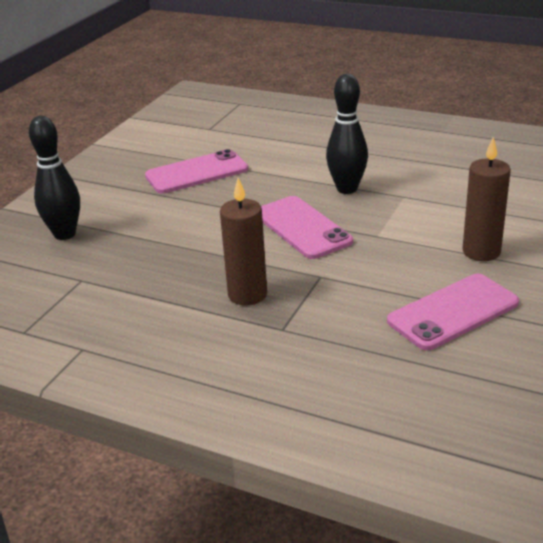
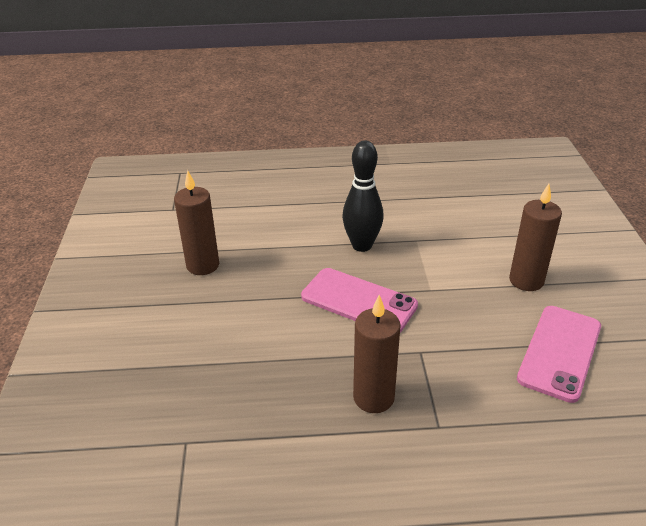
camera: 30 degrees left, 5 degrees up
black bowling pin [29,116,80,240] -> none
pink phone [145,149,248,194] -> brown candle [174,170,219,275]

